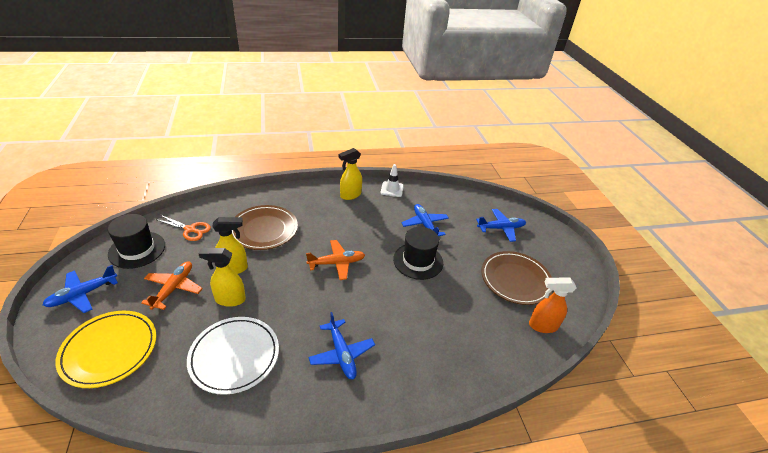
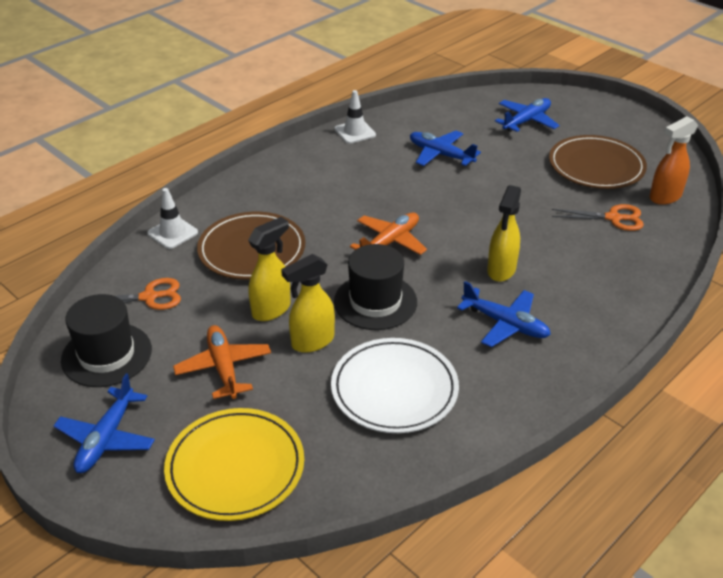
camera: 30 degrees left, 0 degrees up
yellow spray bottle [339,148,362,200] -> yellow spray bottle moved to [487,185,521,282]
black hat [393,227,443,280] -> black hat moved to [334,244,417,330]
none -> white traffic cone [147,188,198,249]
none -> orange scissors [552,204,644,231]

